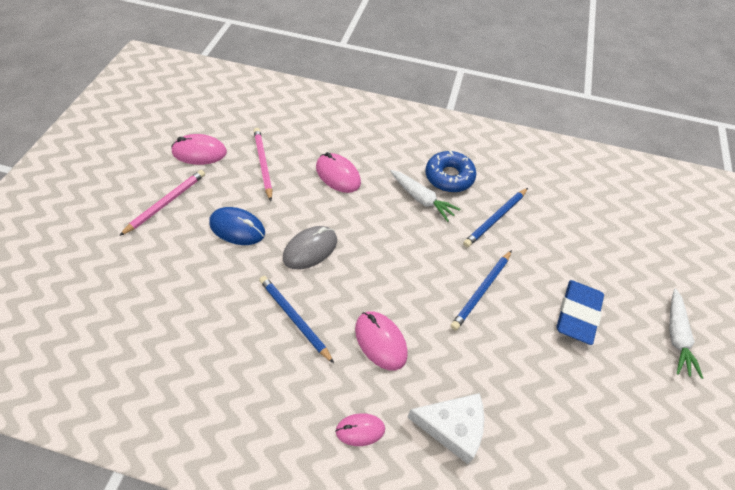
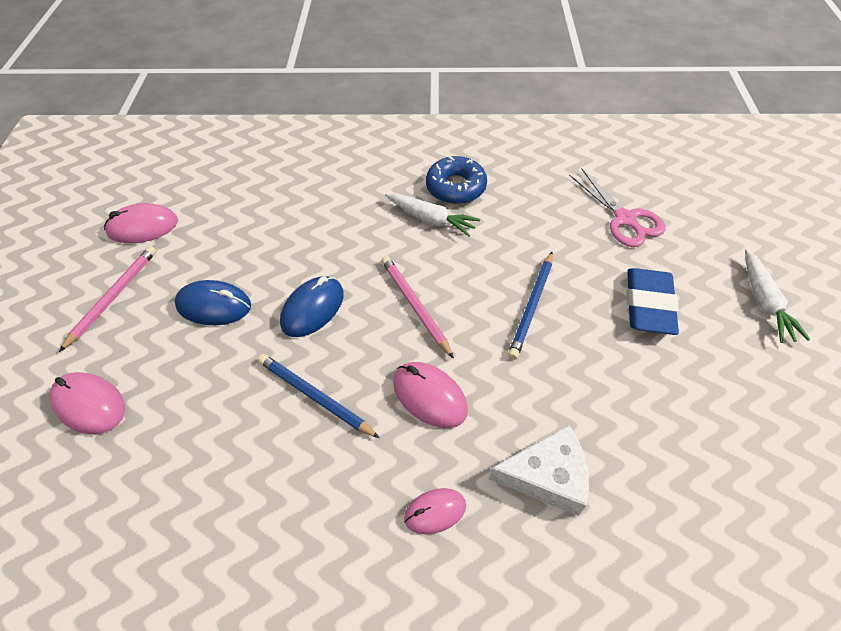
camera: 10 degrees left, 0 degrees up
pink pencil [254,128,272,201] -> pink pencil moved to [381,256,454,359]
grey mouse [283,226,337,269] -> blue mouse [280,276,344,337]
pink mouse [316,152,361,193] -> pink mouse moved to [50,372,125,434]
blue pencil [463,188,528,247] -> none
none -> pink scissors [569,169,665,247]

